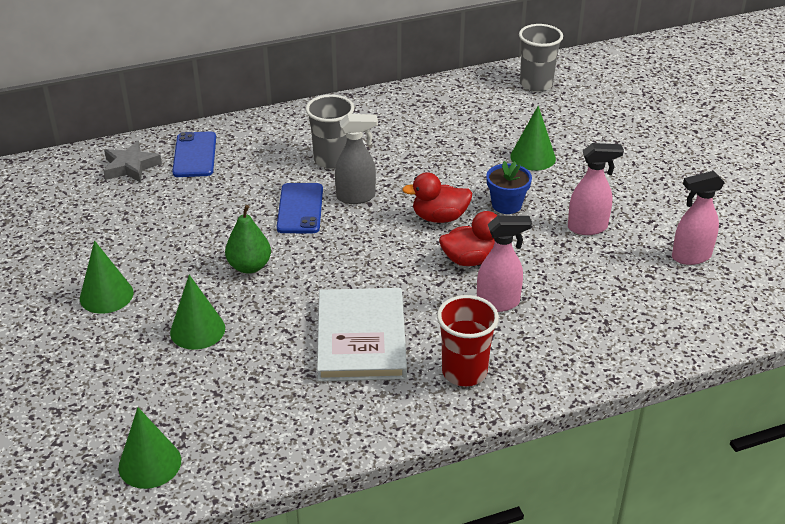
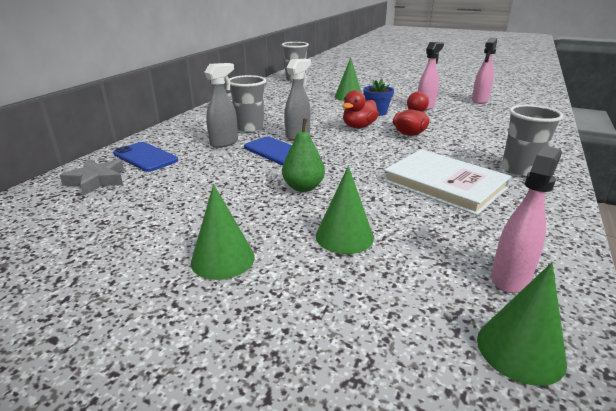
camera: 45 degrees left, 10 degrees down
red cup [437,295,499,386] -> grey cup [502,105,564,177]
pink spray bottle [477,216,532,312] -> pink spray bottle moved to [491,146,562,293]
none -> grey spray bottle [204,63,238,148]

